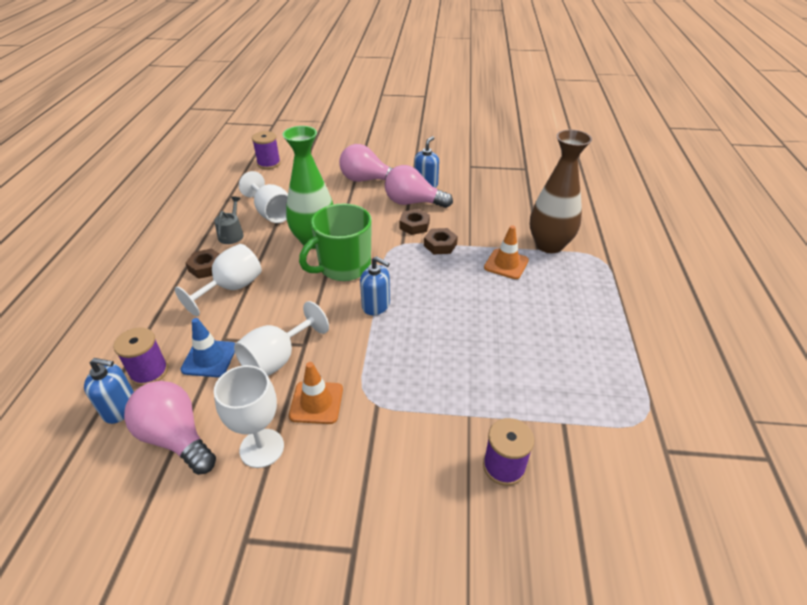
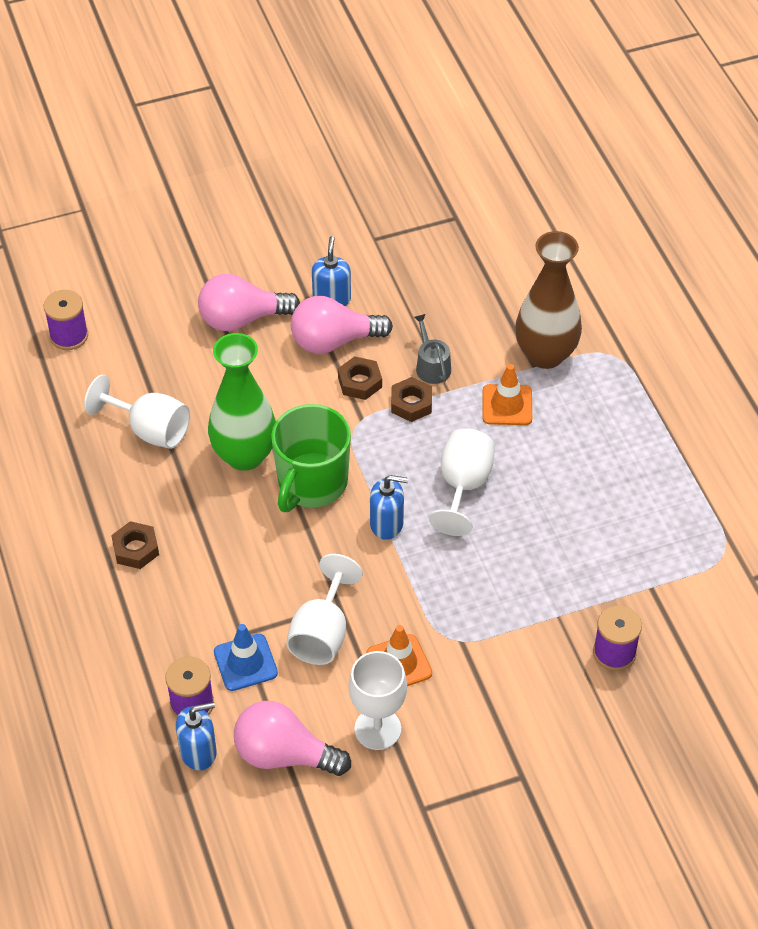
camera: 25 degrees left, 10 degrees up
white goblet [175,244,262,316] -> white goblet moved to [429,428,495,536]
grey watering can [214,196,244,244] -> grey watering can moved to [414,314,451,384]

